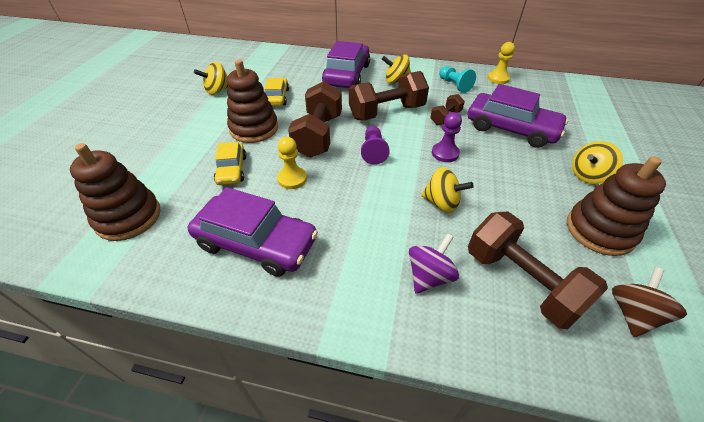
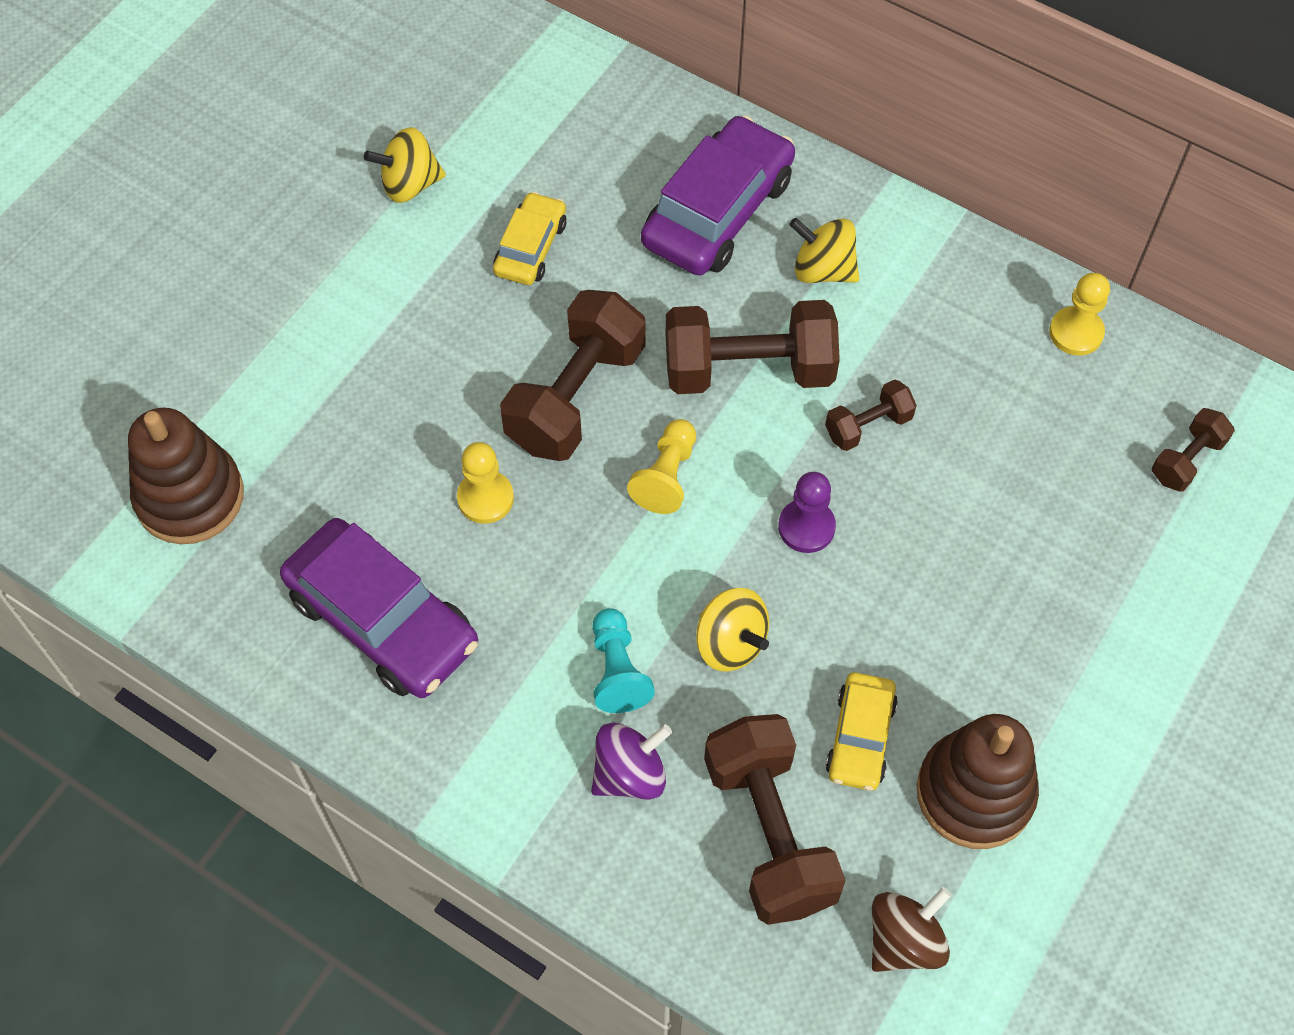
camera: 20 degrees right, 15 degrees up
yellow car [214,142,247,185] -> yellow car moved to [826,672,898,791]
brown stacking toy [227,59,278,143] -> none
purple pawn [361,126,389,165] -> yellow pawn [627,419,696,514]
turquoise pawn [439,66,476,93] -> turquoise pawn moved to [592,608,655,713]
purple car [468,84,568,148] -> none
yellow spinning top [572,141,623,184] -> none
none -> brown dumbbell [1152,408,1235,491]

